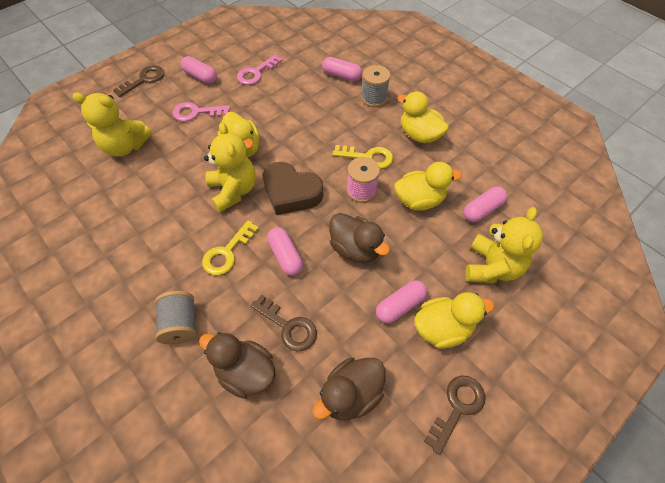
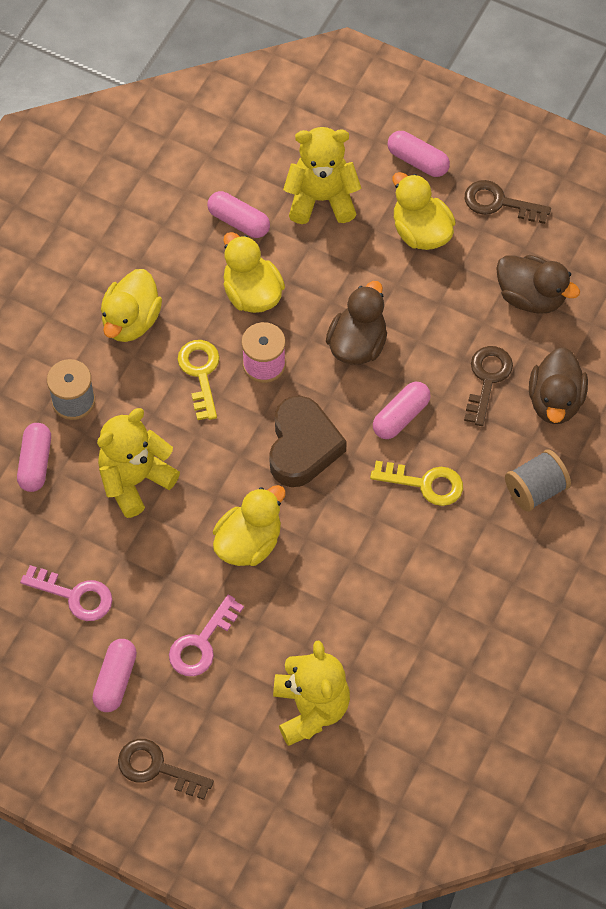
camera: 110 degrees left, 5 degrees up
pink key [173,102,230,122] -> pink key turned 60 degrees clockwise [169,595,244,676]
yellow teddy bear [204,122,256,212] -> yellow teddy bear moved to [97,408,180,518]
pink capsule [376,280,428,324] -> pink capsule moved to [387,131,450,177]

